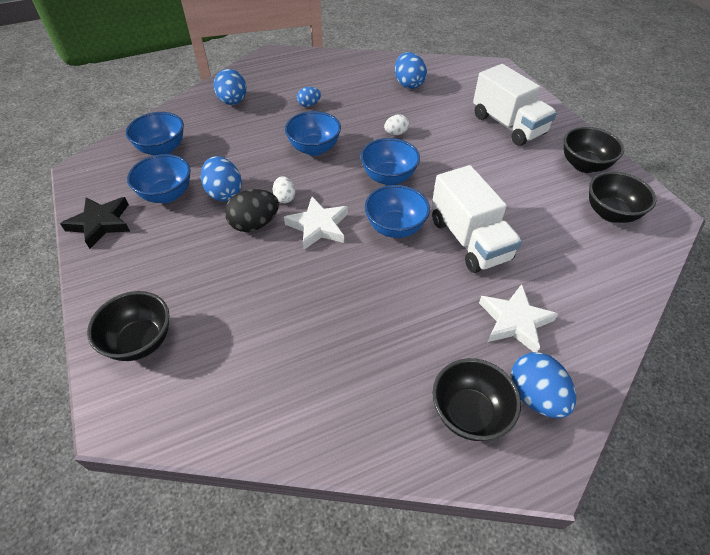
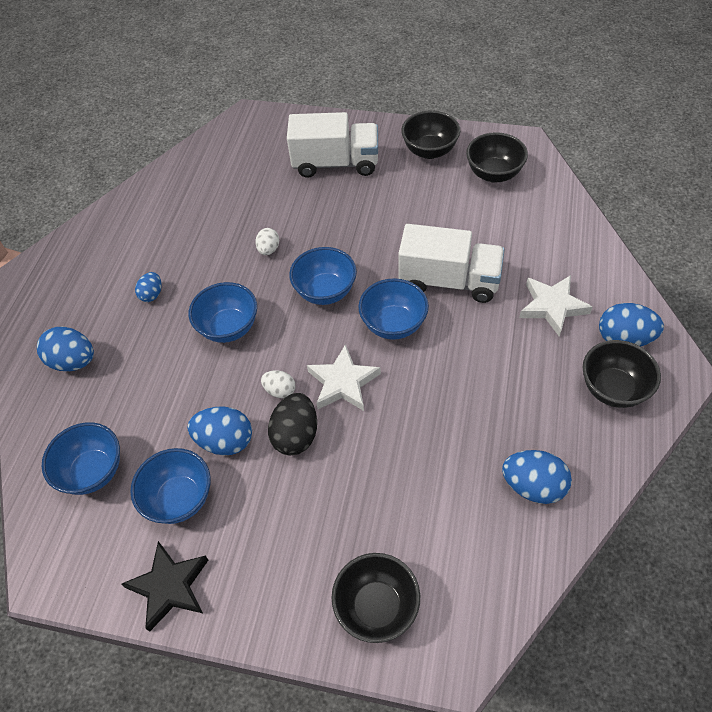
camera: 50 degrees left, 5 degrees up
blue egg [395,52,427,89] -> blue egg moved to [502,450,572,504]

